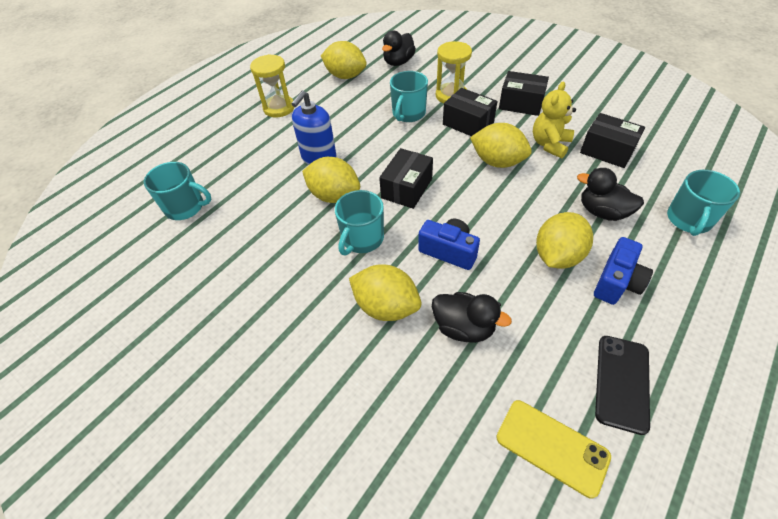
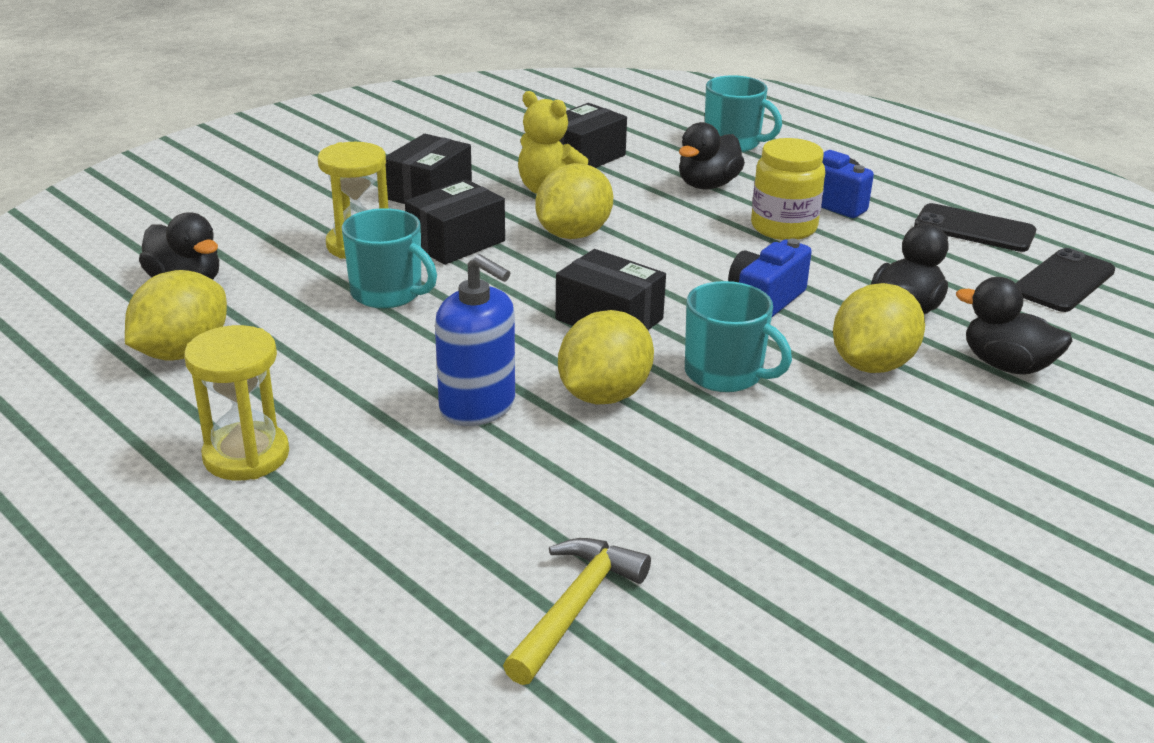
camera: 85 degrees left, 20 degrees down
turquoise mug [144,162,211,220] -> yellow hammer [503,538,651,685]
yellow phone [496,400,611,498] -> black phone [1016,248,1115,312]
yellow lemon [536,212,593,269] -> yellow jar [751,138,825,240]
none -> black duck [956,277,1072,375]

